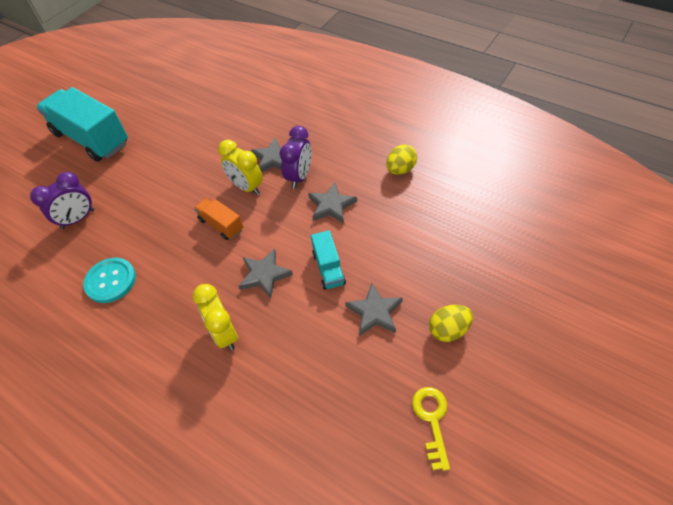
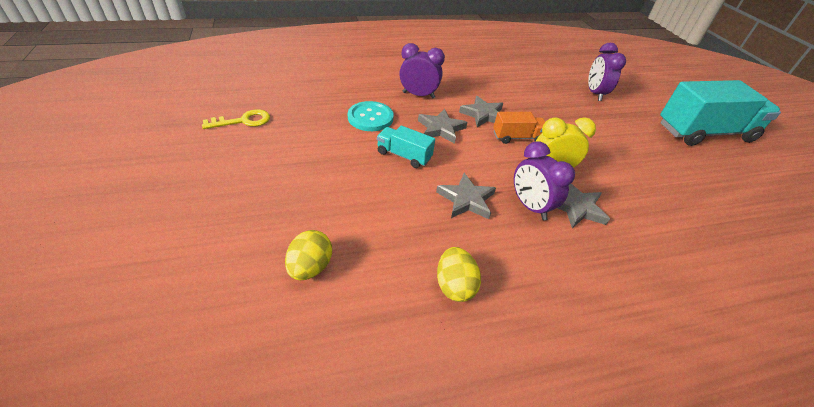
camera: 125 degrees right, 10 degrees down
turquoise button [83,258,136,303] -> turquoise button moved to [348,101,394,131]
yellow clock [193,284,238,351] -> purple clock [399,43,445,99]
grey star [345,283,403,336] -> grey star moved to [459,96,503,127]
yellow key [412,387,450,471] -> yellow key turned 60 degrees counterclockwise [202,109,270,129]
yellow egg [429,305,473,342] -> yellow egg moved to [285,230,332,280]

